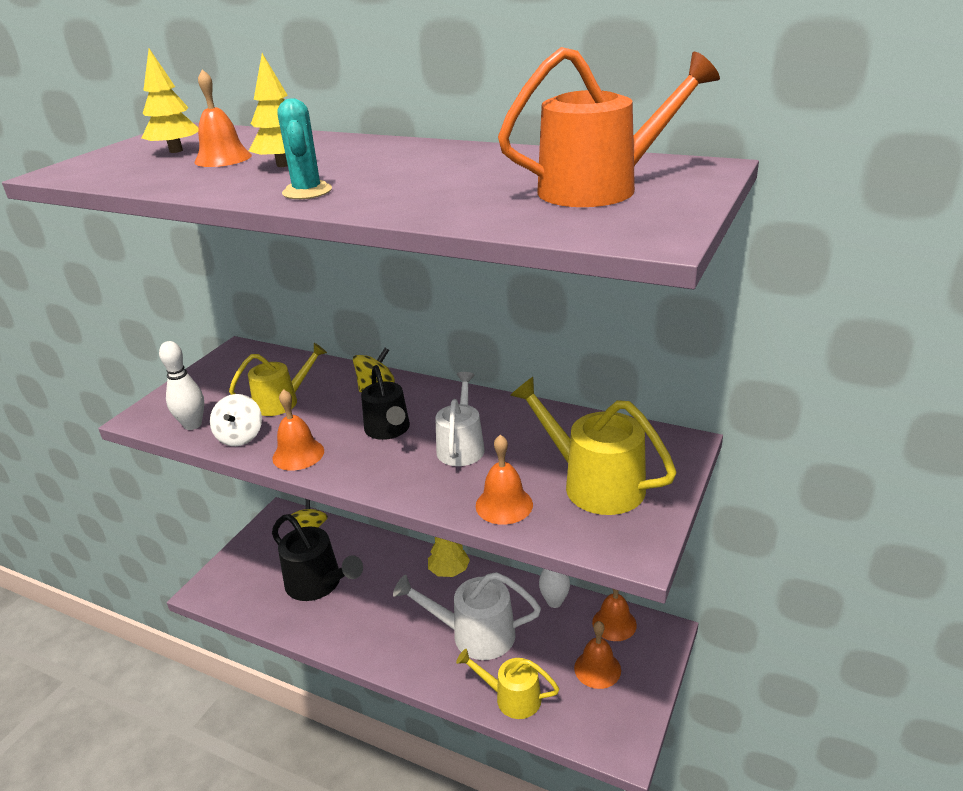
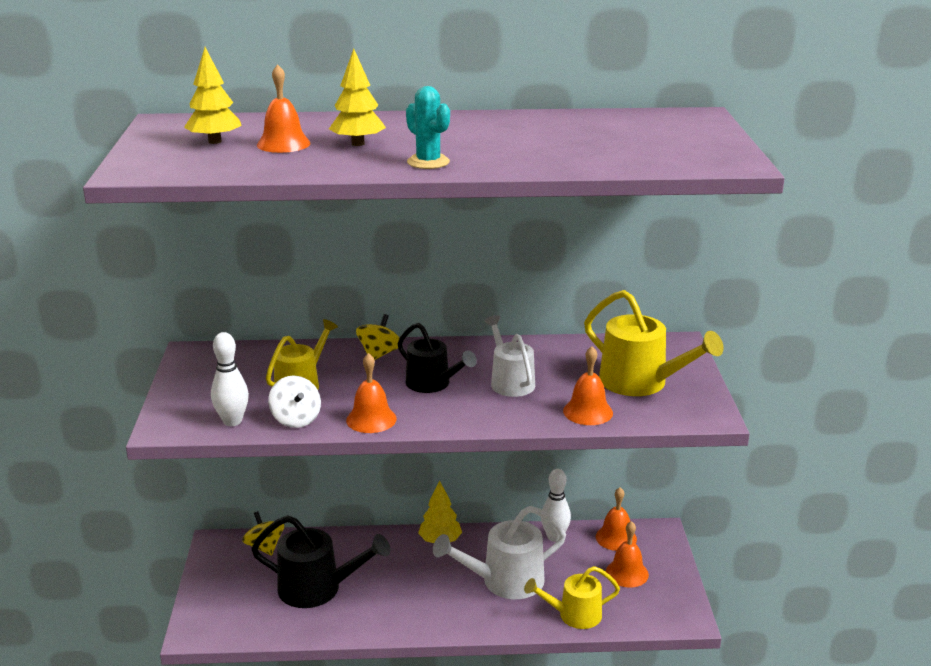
camera: 30 degrees left, 5 degrees down
orange watering can [498,47,720,207] -> none
yellow watering can [510,377,677,515] -> yellow watering can turned 150 degrees counterclockwise [584,290,724,396]

